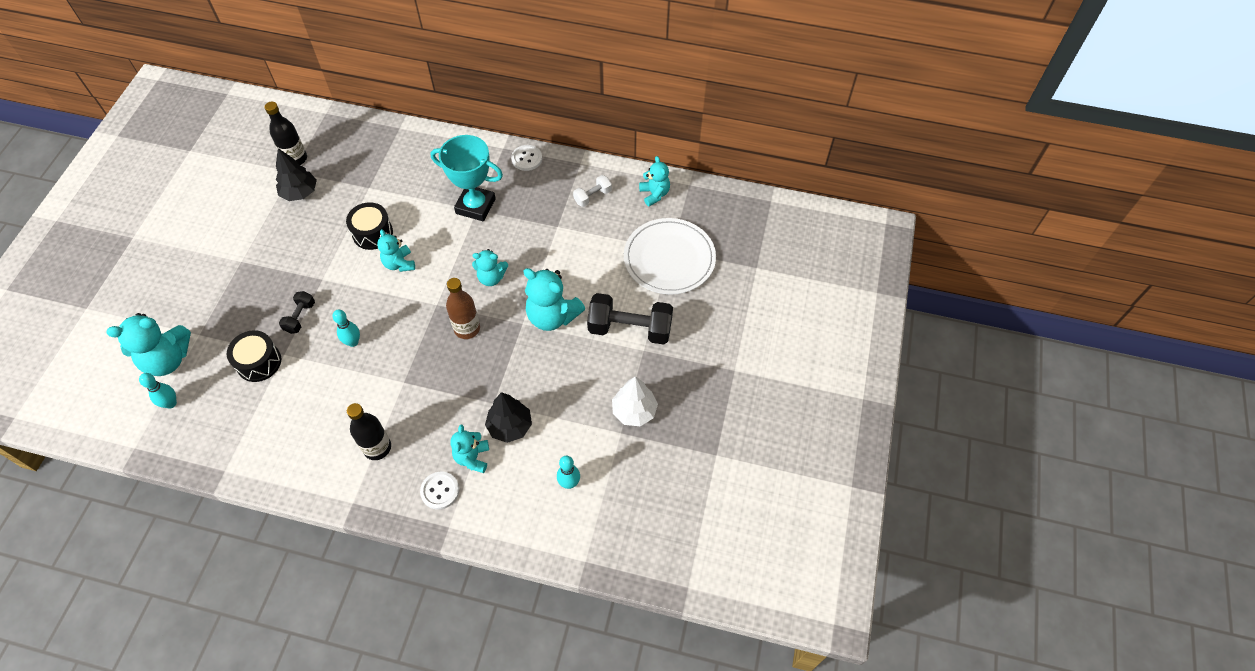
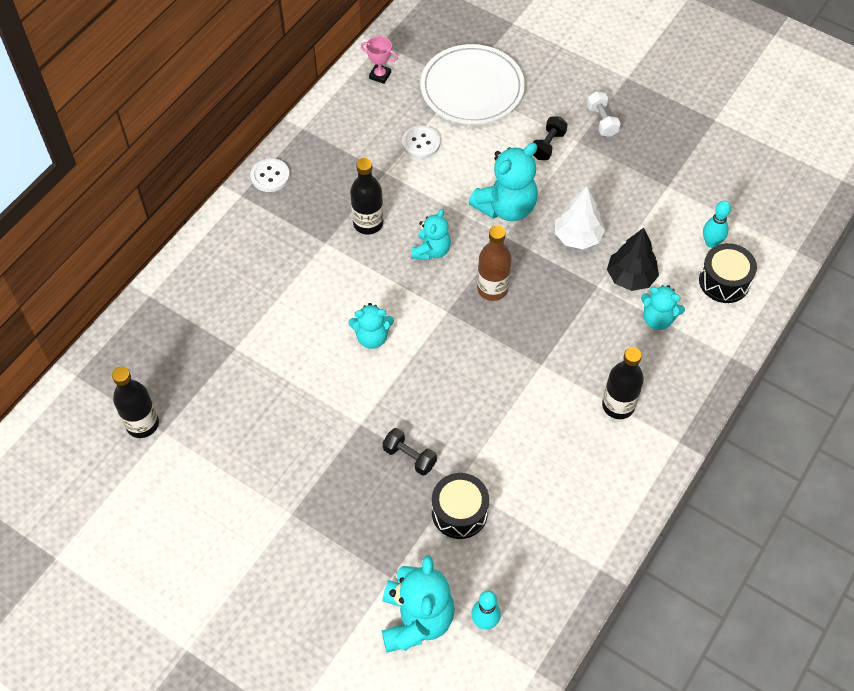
camera: 70 degrees left, 0 degrees up
black tree [276,148,317,201] -> none
turquoise bowling pin [333,309,360,347] -> none
black drum [346,202,393,250] -> black drum moved to [699,243,757,303]
white button [420,472,459,510] -> white button moved to [402,125,440,159]
turquoise trophy [431,135,503,221] -> none
white dumbbell [573,175,612,207] -> white dumbbell moved to [586,91,621,137]
black dumbbell [587,293,673,345] -> black dumbbell [533,117,568,160], size x0.51
white tree [612,376,658,426] -> white tree moved to [555,186,605,249]
turquoise teddy bear [639,156,670,206] -> pink trophy [361,36,398,84]
none -> black bottle [350,158,384,235]

